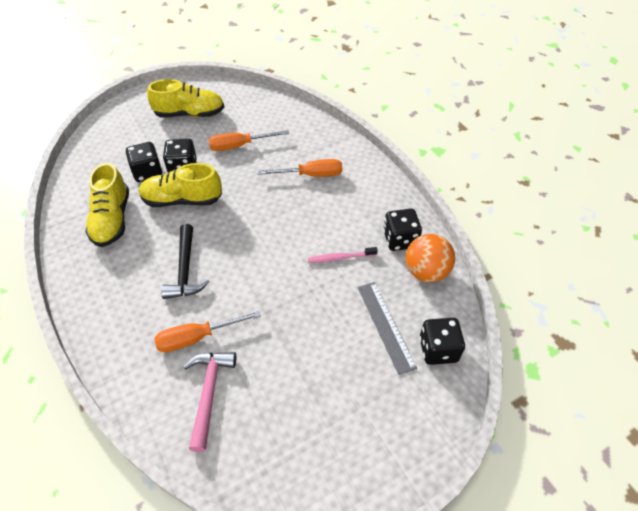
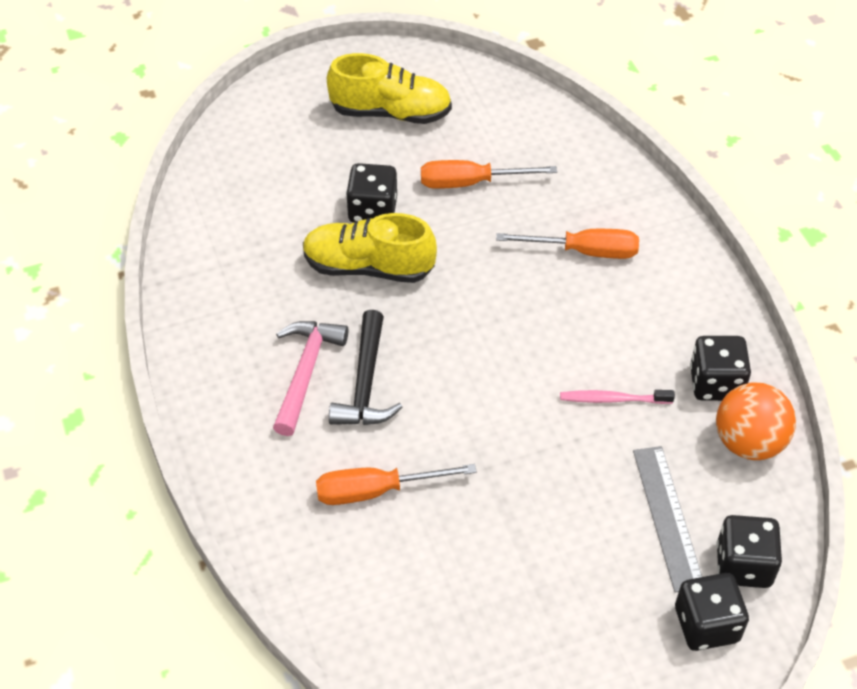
camera: 10 degrees right, 0 degrees up
yellow shoe [85,163,129,247] -> none
black dice [126,142,162,182] -> black dice moved to [675,573,749,651]
pink hammer [183,352,236,452] -> pink hammer moved to [273,321,349,436]

